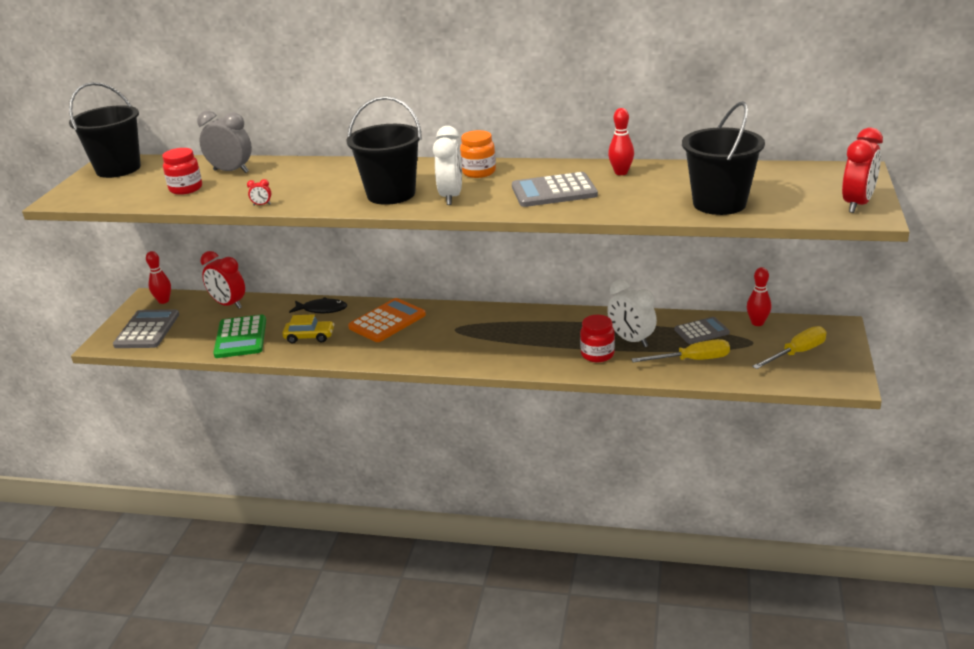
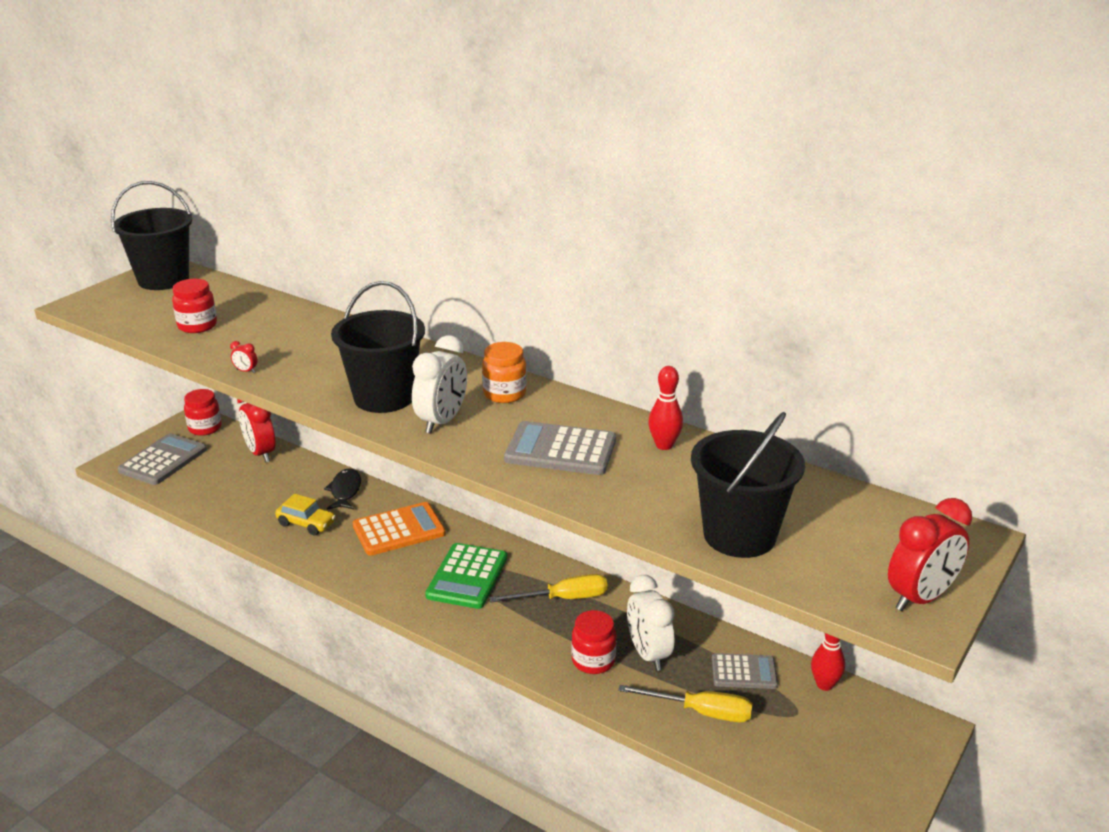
camera: 20 degrees right, 0 degrees up
red bowling pin [146,251,171,304] -> red jar [184,389,222,436]
grey clock [197,111,252,173] -> none
green calculator [213,315,266,358] -> green calculator moved to [425,543,507,609]
black fish [289,297,347,313] -> black fish turned 120 degrees counterclockwise [324,468,361,510]
yellow screwdriver [752,326,827,369] -> yellow screwdriver moved to [490,574,608,602]

